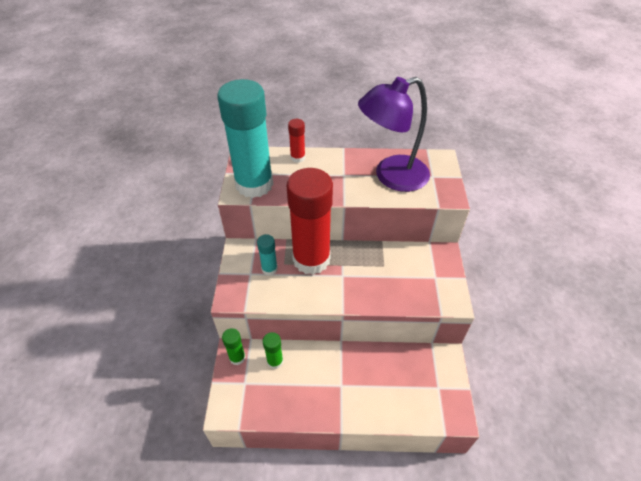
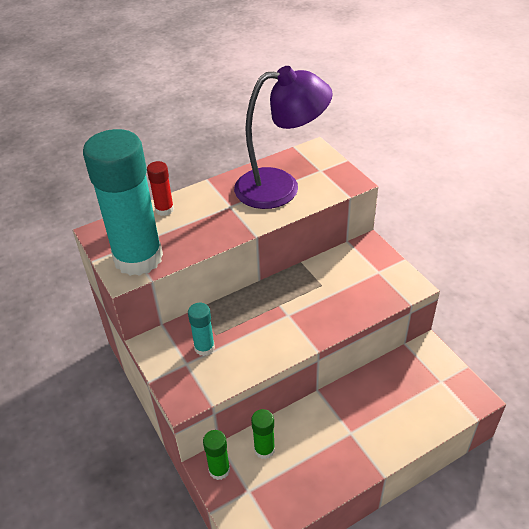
camera: 30 degrees left, 5 degrees down
red glue stick [287,168,333,275] -> none
purple lamp [358,77,430,192] -> purple lamp turned 135 degrees counterclockwise [234,66,333,209]

